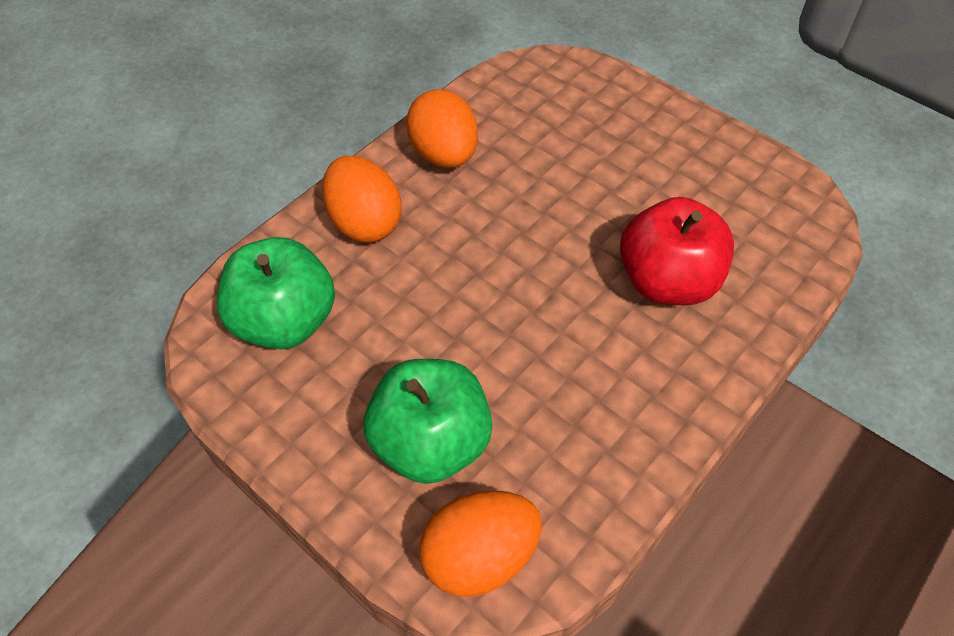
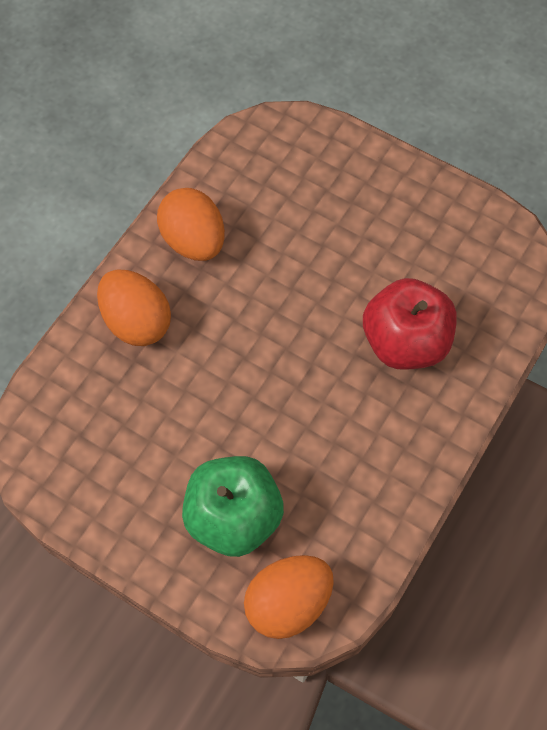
camera: 10 degrees left, 10 degrees up
green apple [217,237,335,349] -> none

